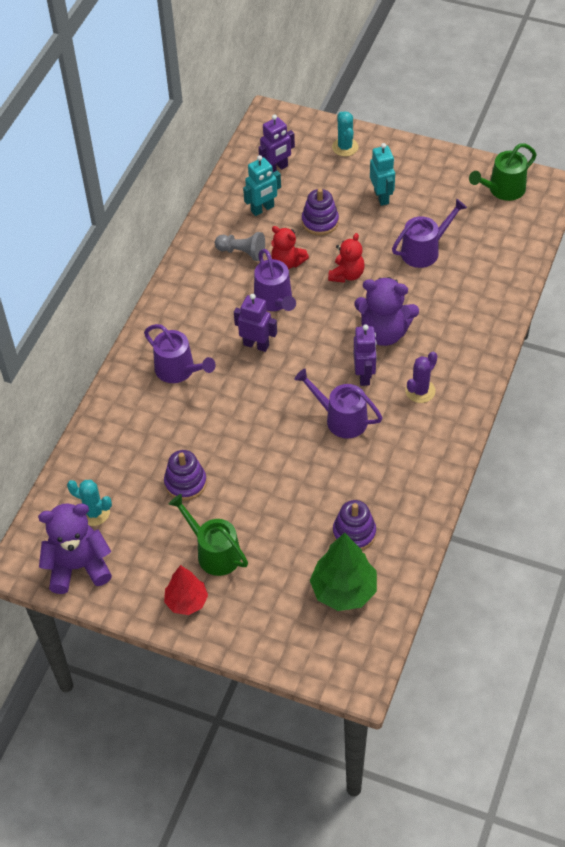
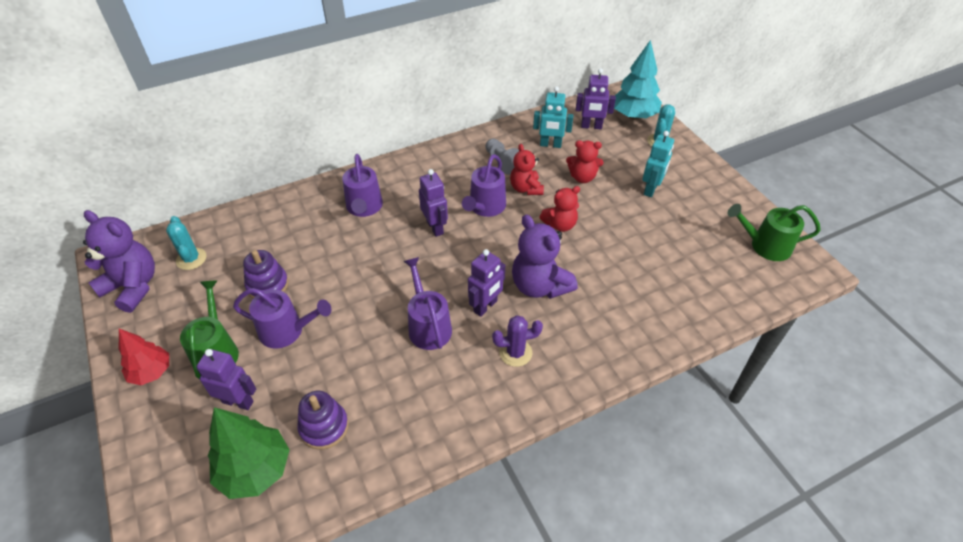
camera: 40 degrees right, 5 degrees down
purple stacking toy [302,189,339,235] -> red teddy bear [566,140,604,183]
purple watering can [392,199,467,268] -> purple watering can moved to [233,288,331,349]
none -> purple robot [197,349,256,410]
none -> turquoise tree [614,40,662,119]

